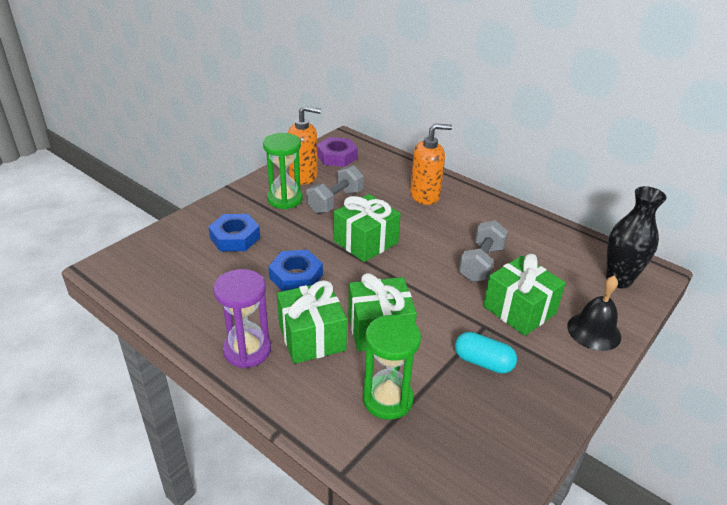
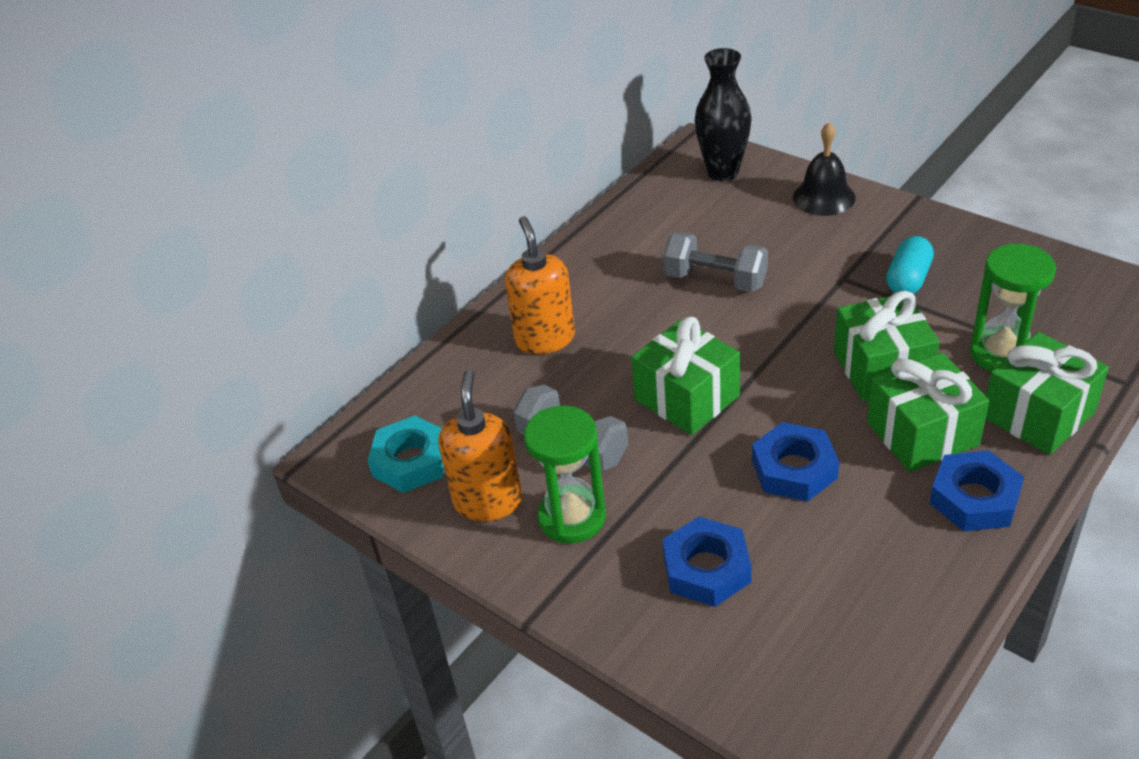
camera: 85 degrees left, 5 degrees up
purple hourglass [213,269,271,368] -> blue nut [930,450,1024,531]
purple nut [317,137,358,167] -> turquoise nut [367,416,445,493]
green gift [483,254,566,336] -> green gift moved to [986,332,1109,455]

